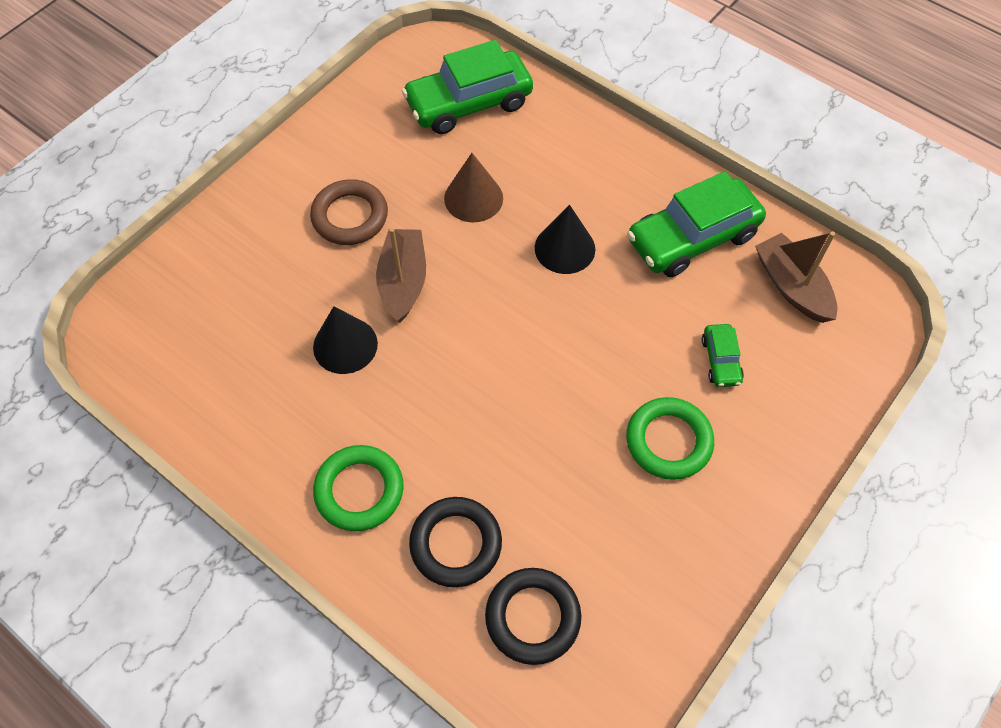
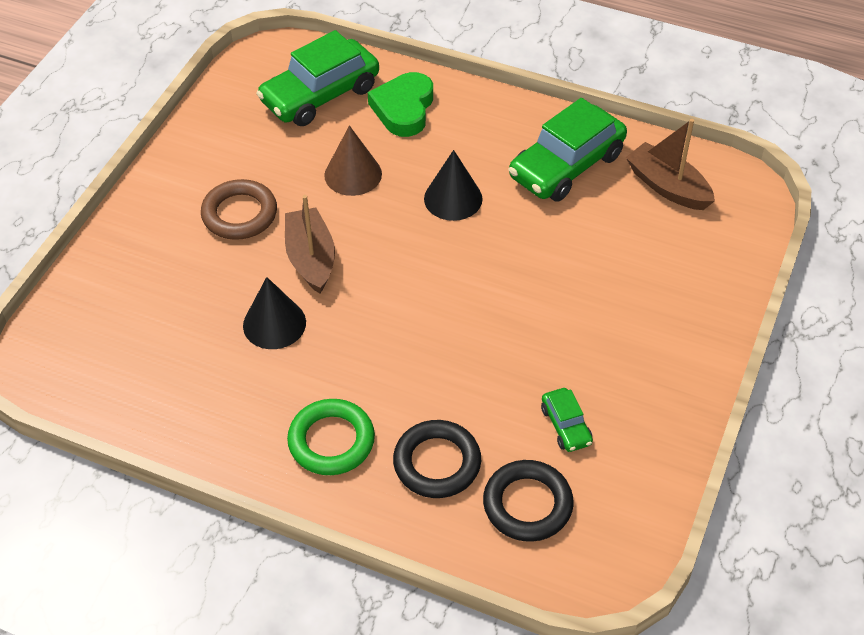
camera: 15 degrees left, 10 degrees down
green ring [626,397,714,480] -> none
green car [702,324,744,387] -> green car moved to [541,388,593,452]
none -> green heart [368,72,433,137]

